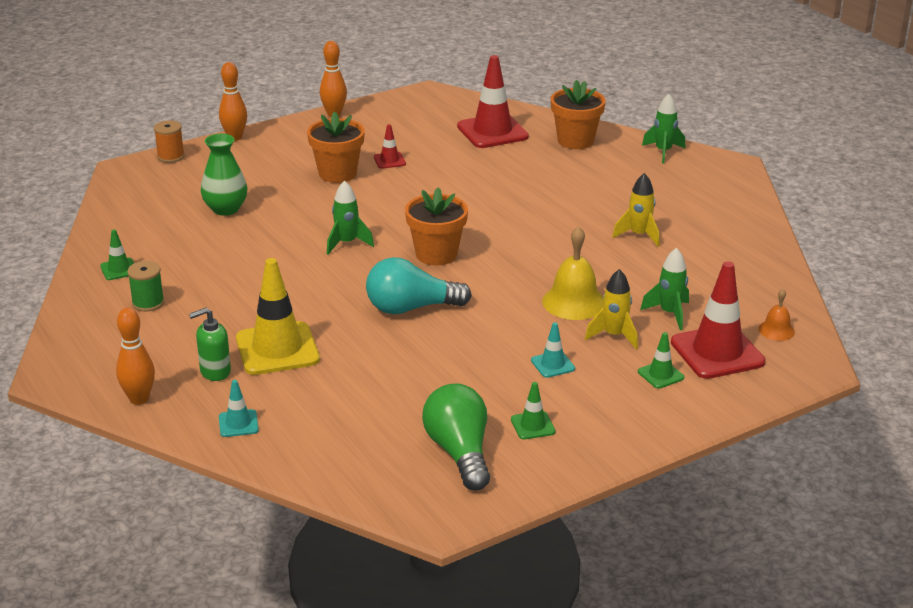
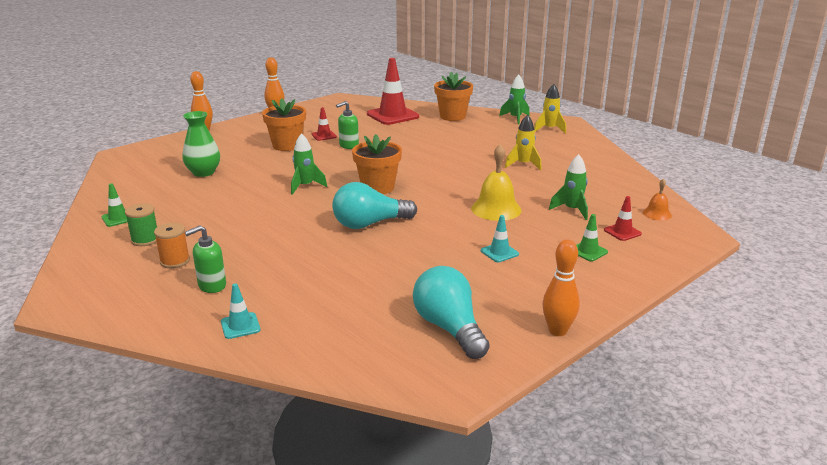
camera: 10 degrees left, 5 degrees down
orange bowling pin [116,308,155,405] -> orange bowling pin moved to [542,239,580,336]
orange spool [154,120,185,163] -> orange spool moved to [154,223,190,268]
yellow traffic cone [236,258,320,375] -> none
green light bulb [422,384,490,490] -> turquoise light bulb [413,266,489,359]
green traffic cone [511,382,555,439] -> none
yellow rocket [585,269,638,349] -> yellow rocket moved to [534,84,566,134]
red traffic cone [671,261,765,379] -> red traffic cone [604,196,642,241], size x0.47
none -> green soap dispenser [336,101,359,149]

